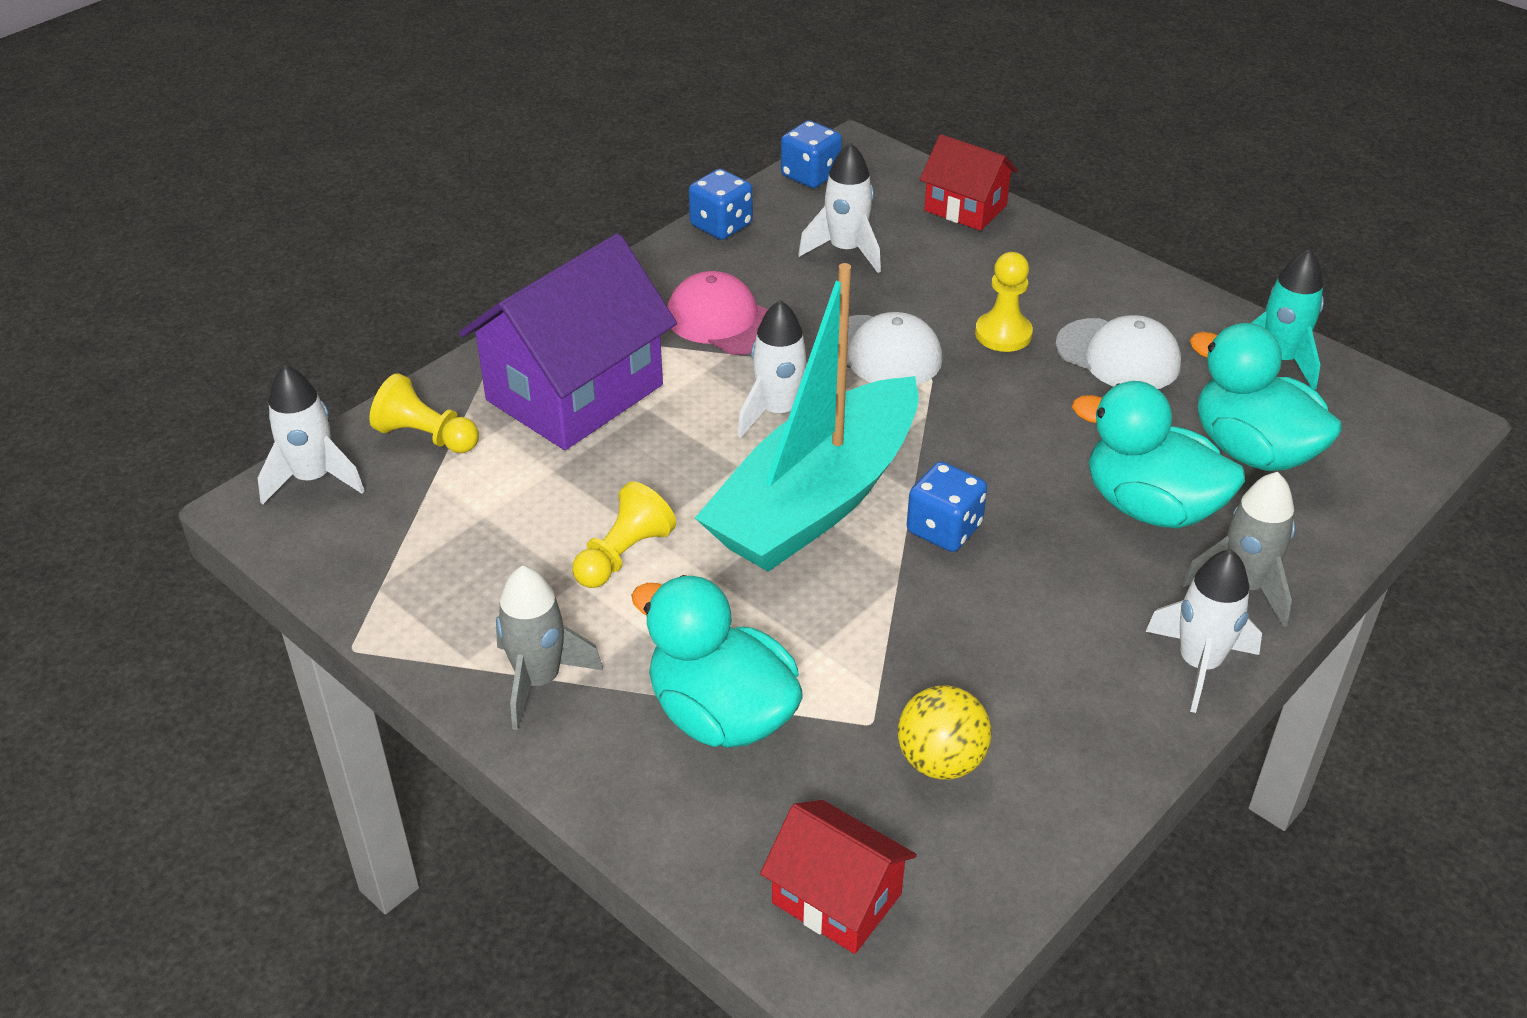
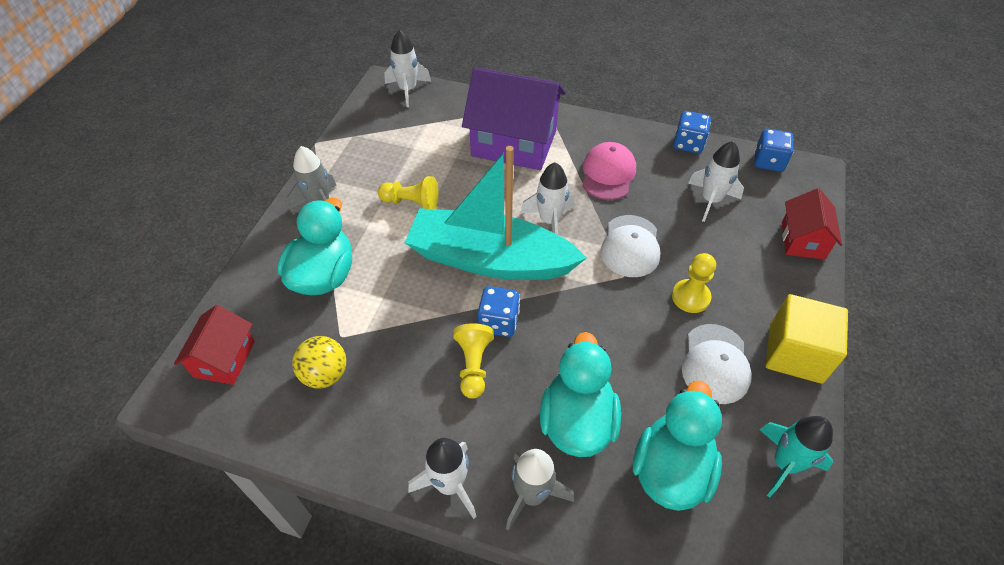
camera: 65 degrees right, 10 degrees up
yellow pawn [369,373,479,453] -> yellow pawn moved to [453,323,494,399]
none -> yellow cube [765,294,848,384]

